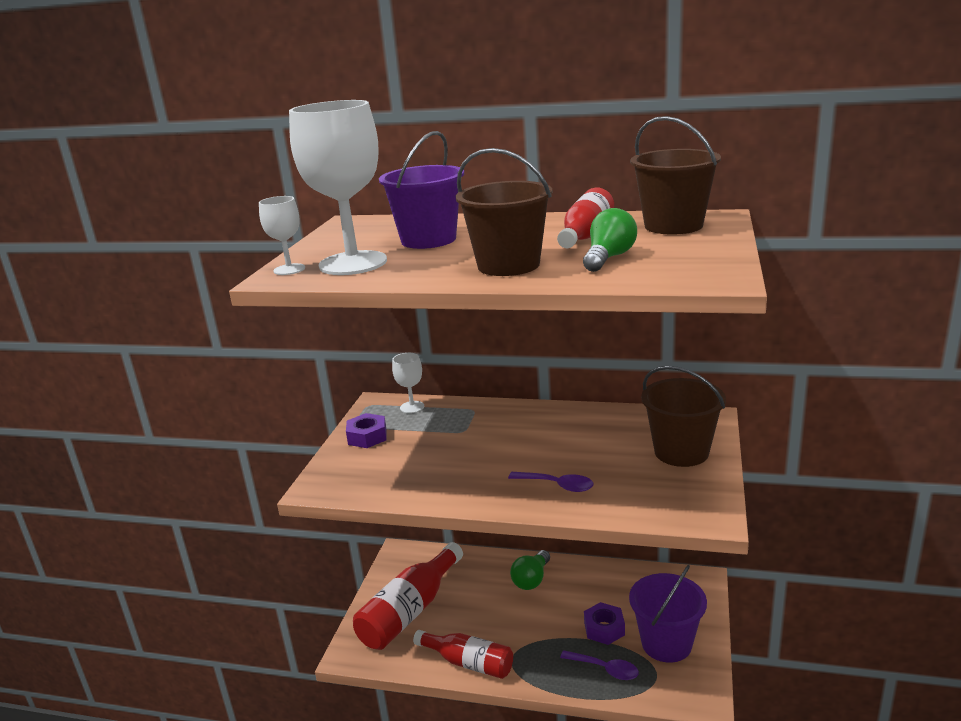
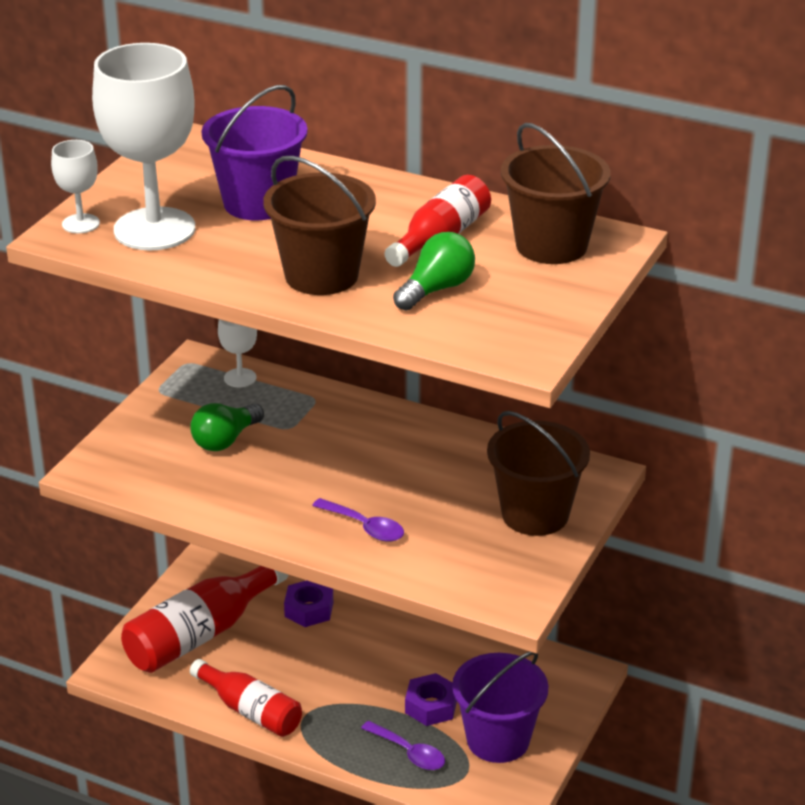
camera: 10 degrees right, 10 degrees up
purple nut [346,413,387,448] -> purple nut moved to [284,580,333,627]
green light bulb [510,550,550,590] -> green light bulb moved to [190,403,264,451]

